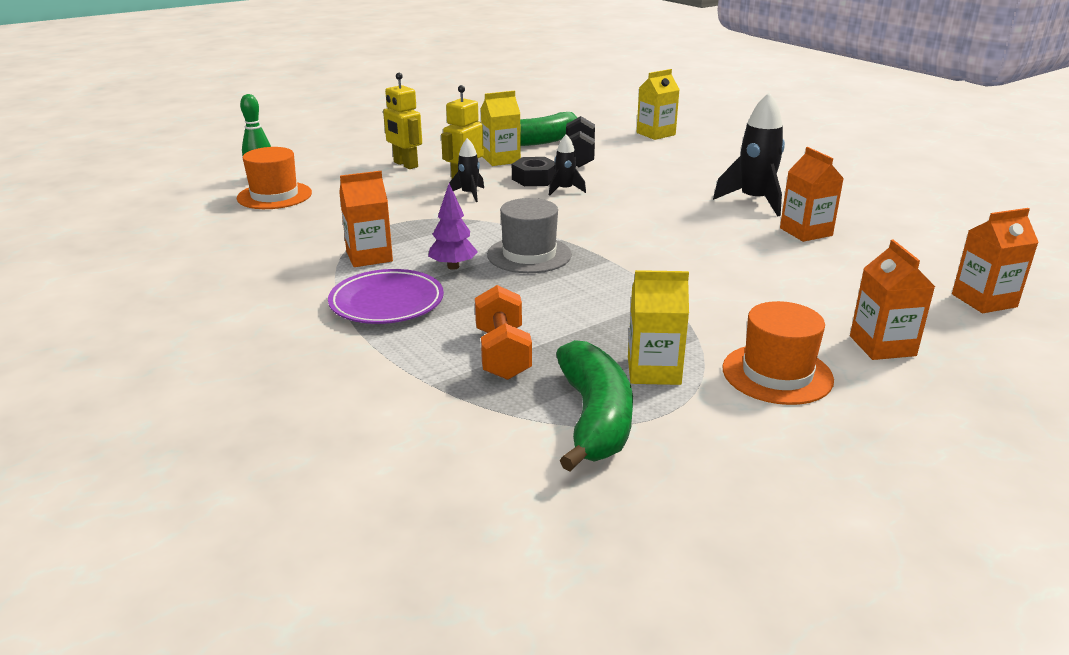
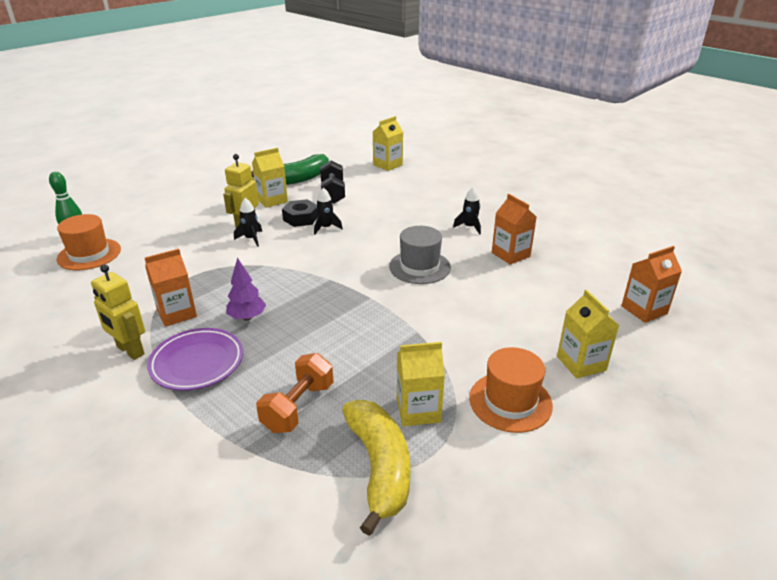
camera: 10 degrees left, 5 degrees up
yellow robot [383,73,422,169] -> yellow robot moved to [91,264,145,360]
orange dumbbell [475,285,532,380] -> orange dumbbell turned 45 degrees clockwise [256,353,333,433]
grey hat [487,198,572,273] -> grey hat moved to [389,226,451,284]
green banana [556,340,633,471] -> yellow banana [342,400,411,536]
black rocket [713,92,785,216] -> black rocket [453,187,481,235], size x0.54
orange carton [850,240,935,360] -> yellow carton [557,289,620,379]

